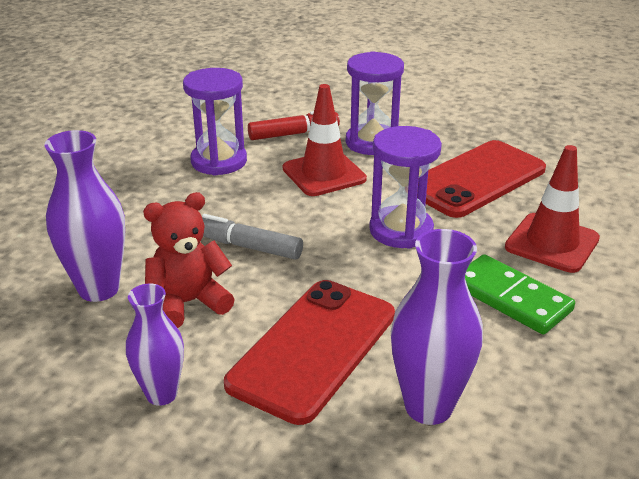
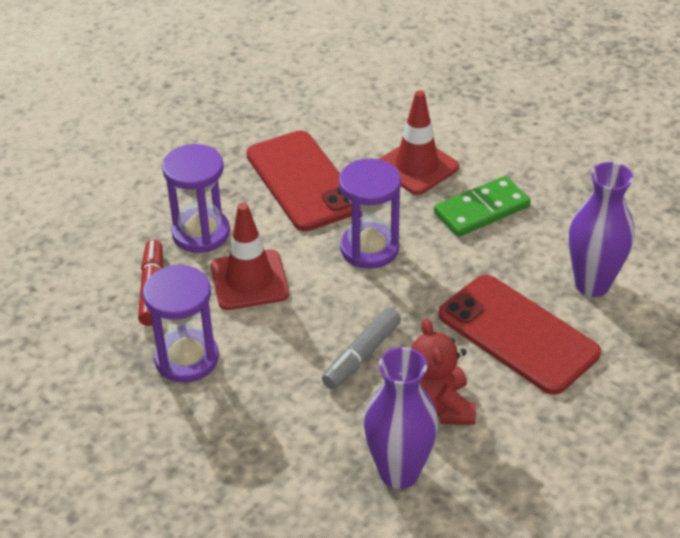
camera: 75 degrees left, 10 degrees up
purple vase [126,284,184,406] -> none

